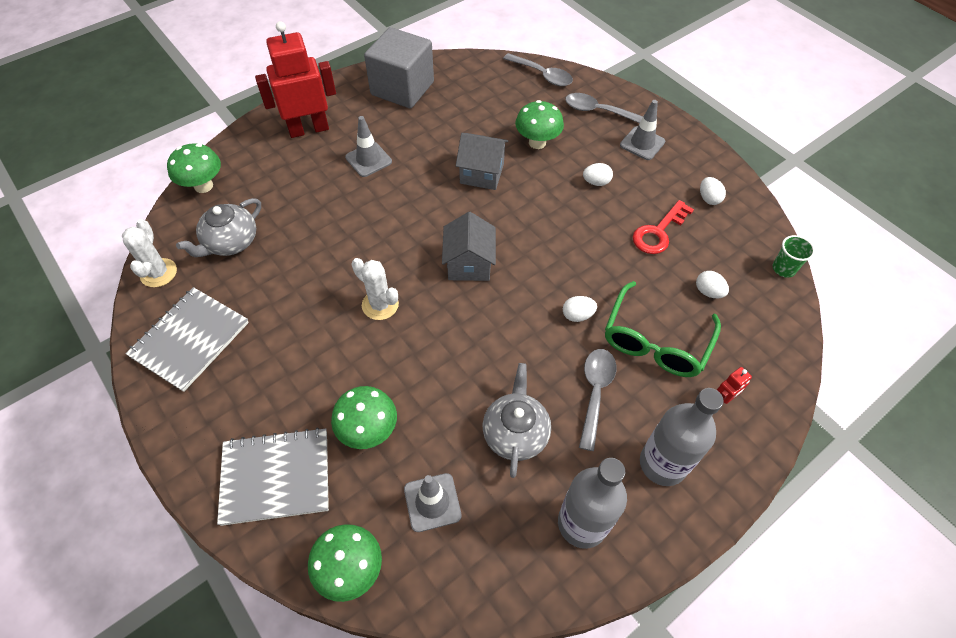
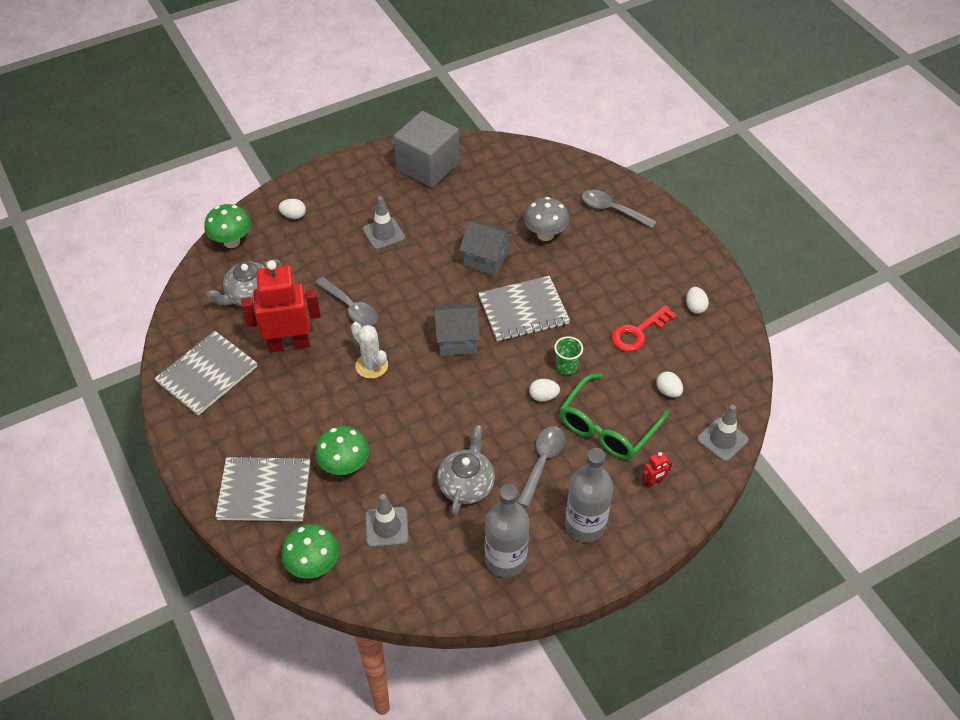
camera: 10 degrees right, 5 degrees down
white cactus [122,219,177,287] -> none
red robot [255,21,336,138] -> red robot moved to [241,260,321,353]
grey house [442,212,496,281] -> grey house turned 75 degrees clockwise [434,303,480,356]
grey spoon [503,53,573,86] -> grey spoon moved to [315,277,378,326]
green mushroom [515,100,564,149] -> grey mushroom [524,197,570,241]
white egg [583,163,613,186] -> white egg moved to [279,199,306,219]
grey traffic cone [620,100,665,160] -> grey traffic cone moved to [697,405,749,462]
green cup [773,235,815,278] -> green cup moved to [554,336,583,375]
none -> grey notebook [478,276,570,341]

